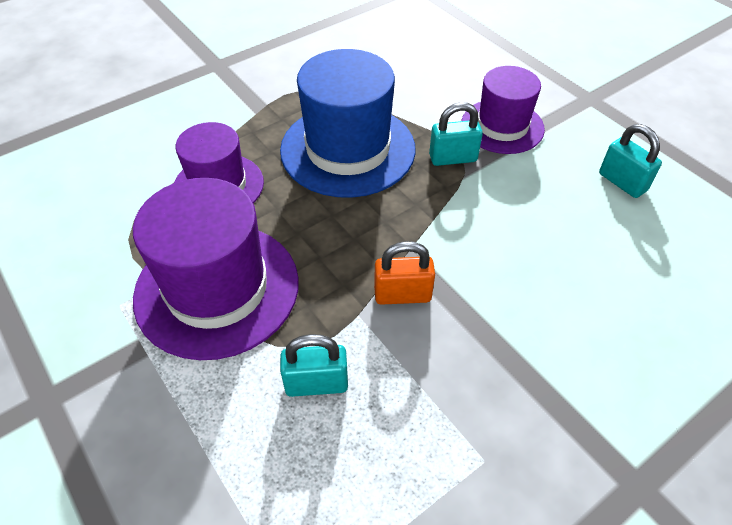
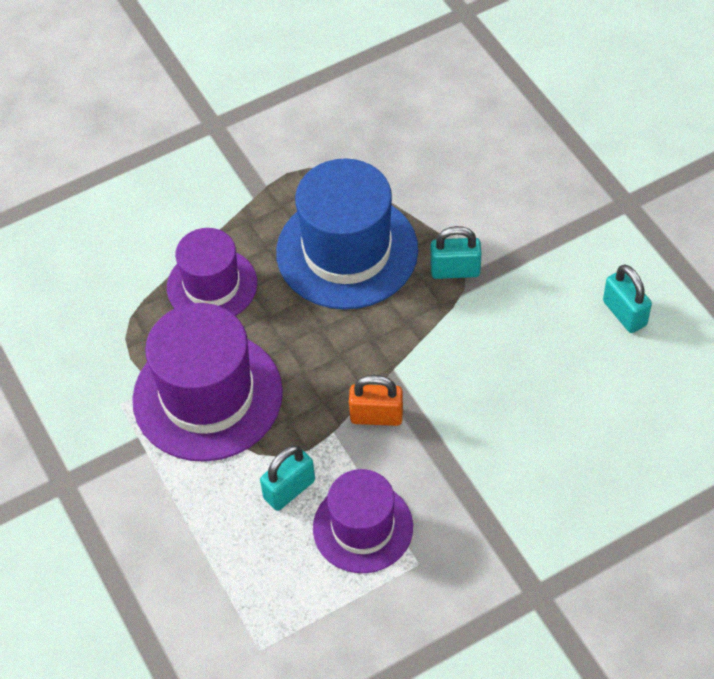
camera: 10 degrees right, 5 degrees up
turquoise padlock [280,334,348,397] -> turquoise padlock turned 45 degrees counterclockwise [260,445,315,511]
purple hat [462,66,545,154] -> purple hat moved to [313,469,413,573]

